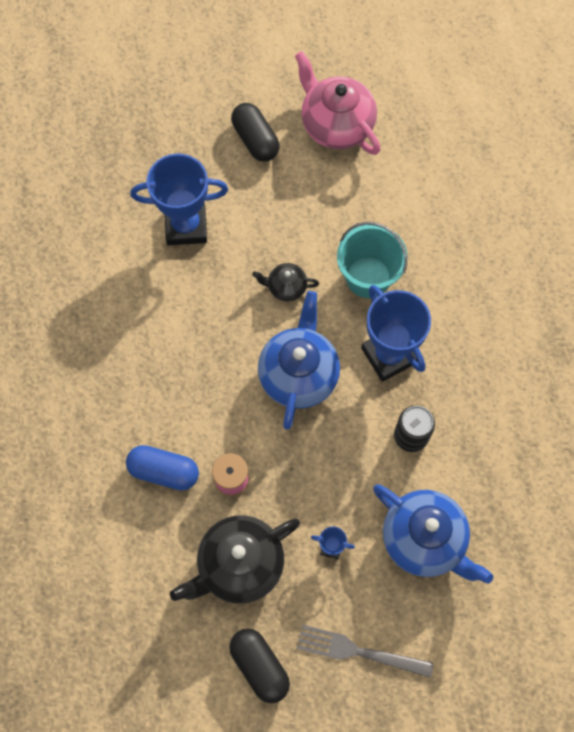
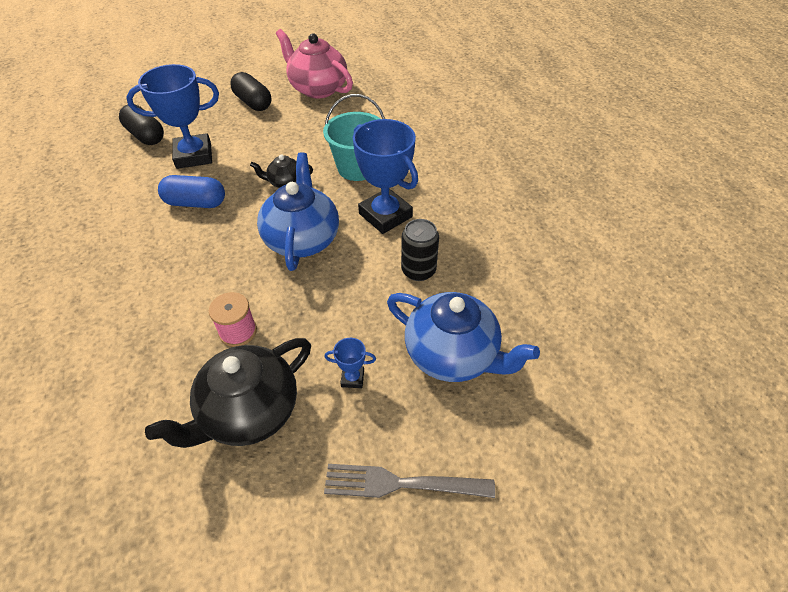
camera: 10 degrees left, 20 degrees down
blue capsule [126,445,199,491] -> blue capsule moved to [158,175,225,208]
black capsule [229,628,290,703] -> black capsule moved to [119,105,164,145]

